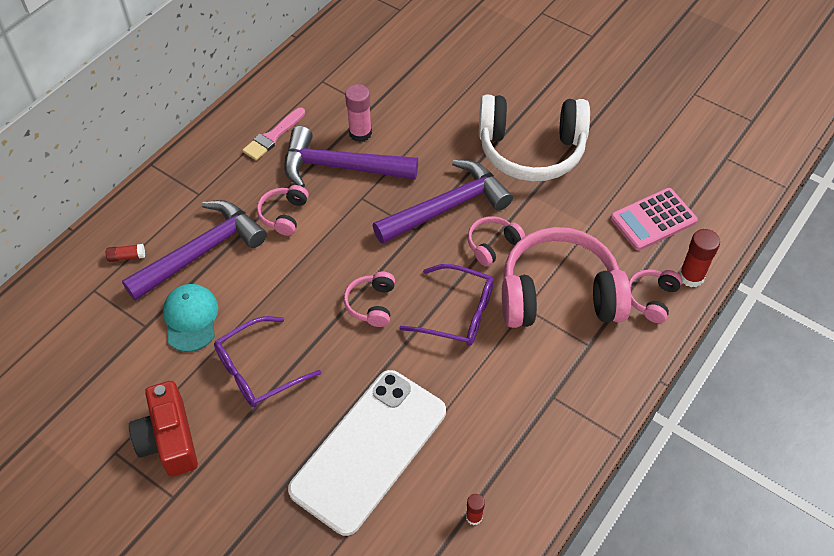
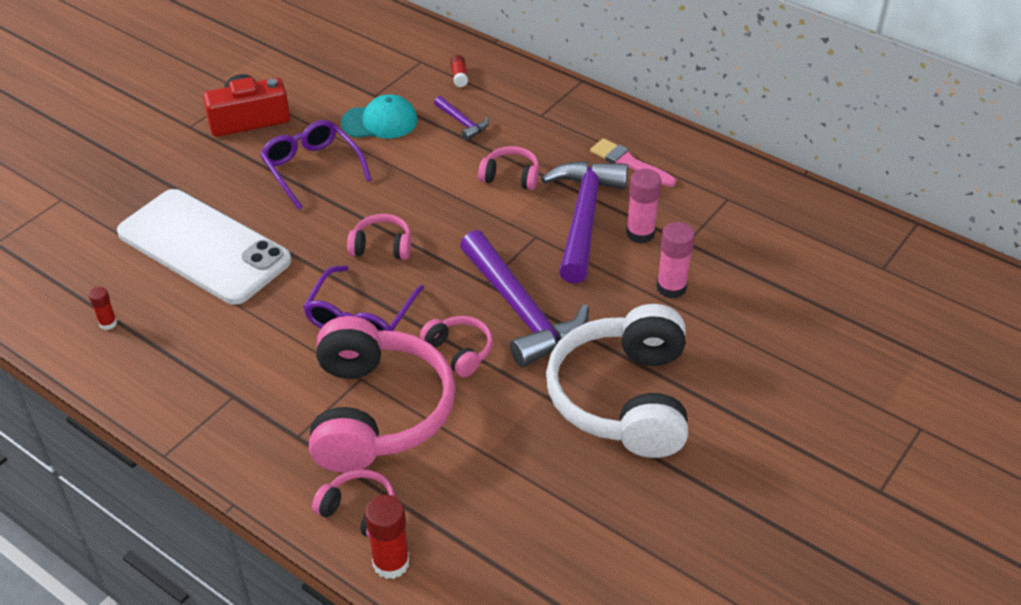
camera: 90 degrees right, 10 degrees down
purple hammer [122,200,267,301] -> purple hammer [434,96,489,140], size x0.45
pink calculator [610,188,698,251] -> none
none -> pink glue stick [656,222,695,299]

